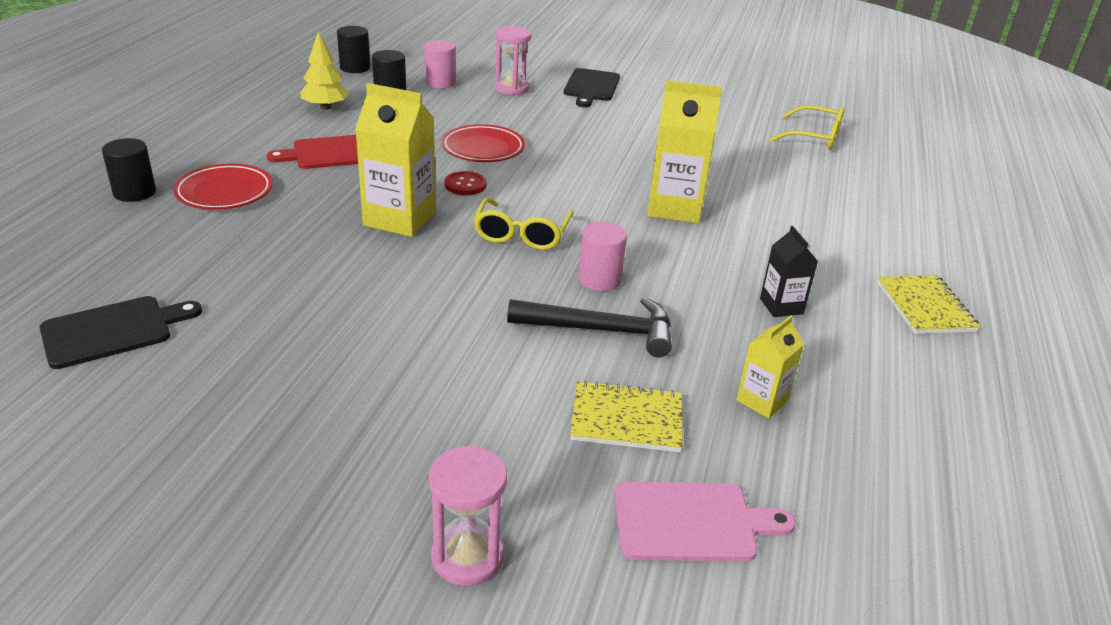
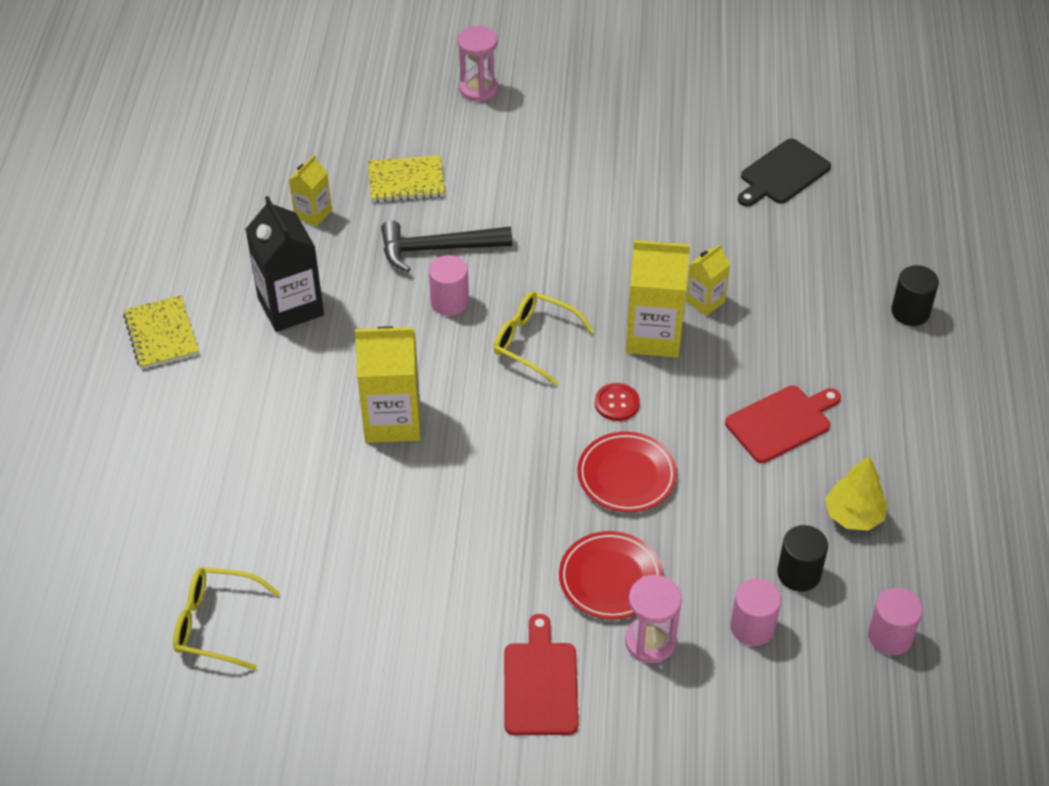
camera: 170 degrees right, 15 degrees up
red plate [173,163,273,210] -> red plate moved to [559,531,663,619]
black cylinder [337,26,370,73] -> pink cylinder [868,588,923,655]
yellow glasses [473,197,574,250] -> yellow glasses turned 60 degrees counterclockwise [494,292,595,385]
black cutting board [564,68,620,107] -> red cutting board [504,614,578,735]
pink cutting board [614,481,796,561] -> none
black carton [760,226,818,317] -> black carton [245,196,324,332], size x1.81
none -> yellow carton [686,244,731,316]

